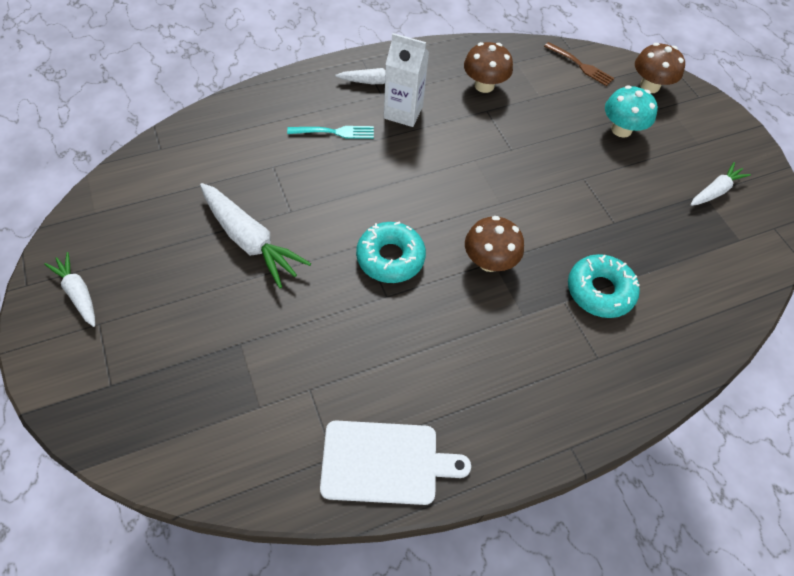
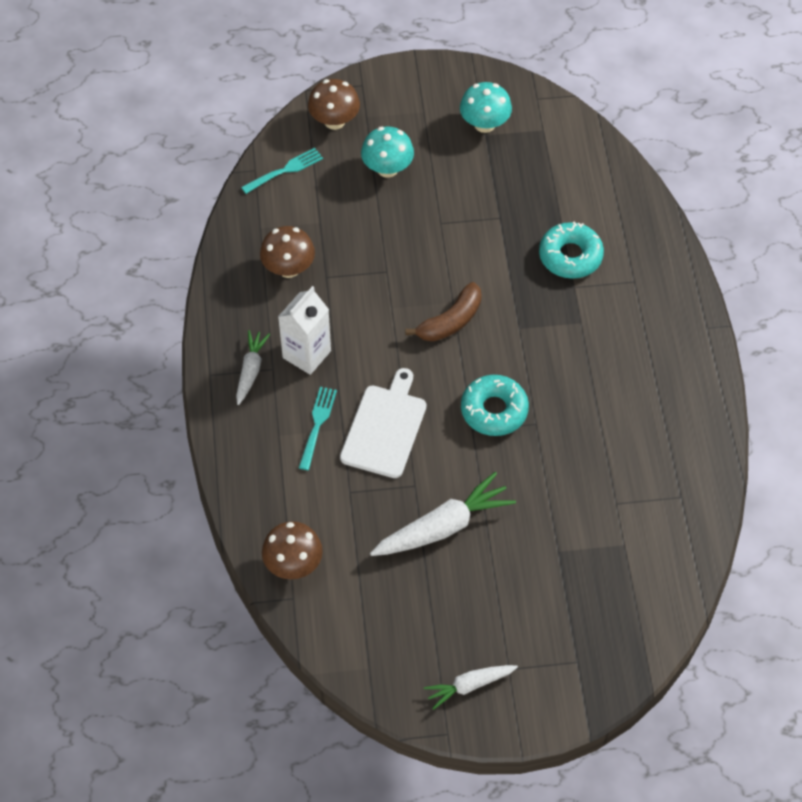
camera: 70 degrees left, 0 degrees up
white cutting board [320,420,471,505] -> white cutting board moved to [340,368,426,478]
brown mushroom [465,216,524,272] -> brown mushroom moved to [262,521,323,579]
brown fork [544,42,614,86] -> turquoise fork [241,148,323,194]
white carrot [690,162,751,206] -> turquoise mushroom [460,82,512,133]
none -> brown banana [405,282,482,341]

